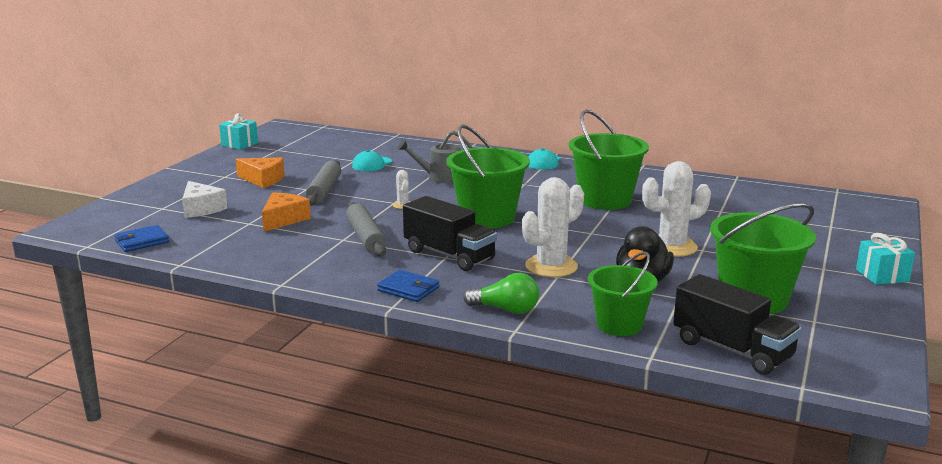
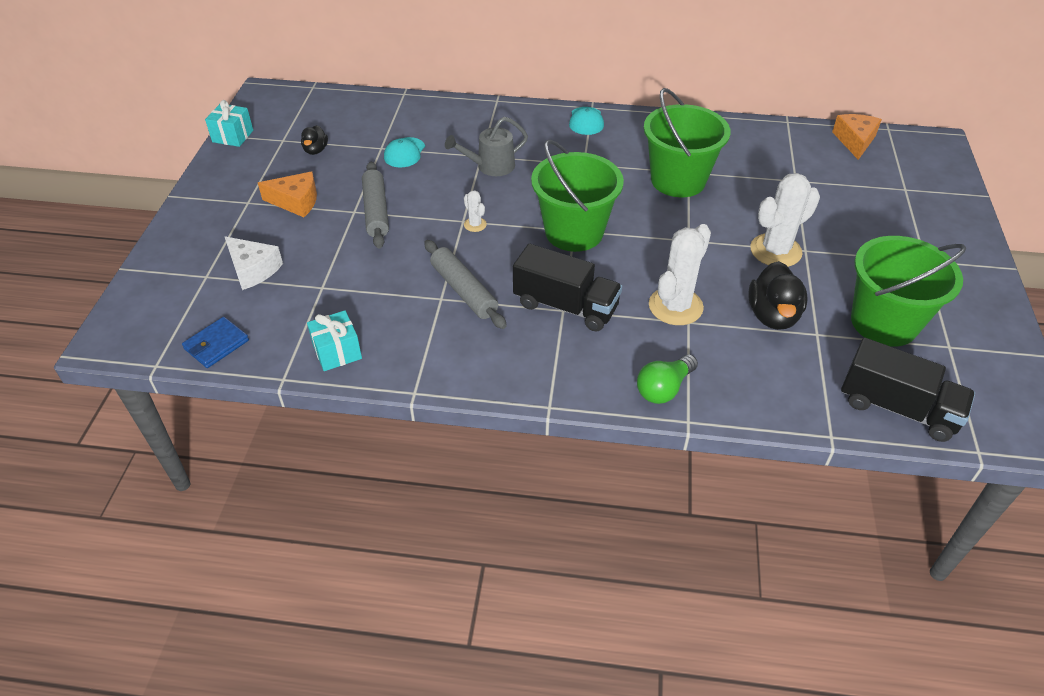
camera: 15 degrees left, 25 degrees up
orange cheese [262,193,311,232] -> orange cheese moved to [832,114,882,160]
blue wallet [377,270,439,302] -> none
green light bulb [463,273,539,314] -> green light bulb turned 135 degrees clockwise [637,354,698,404]
green bucket [588,252,658,336] -> none
turquoise gift [856,233,915,285] -> turquoise gift moved to [307,310,362,371]
none -> black duck [301,125,328,155]

